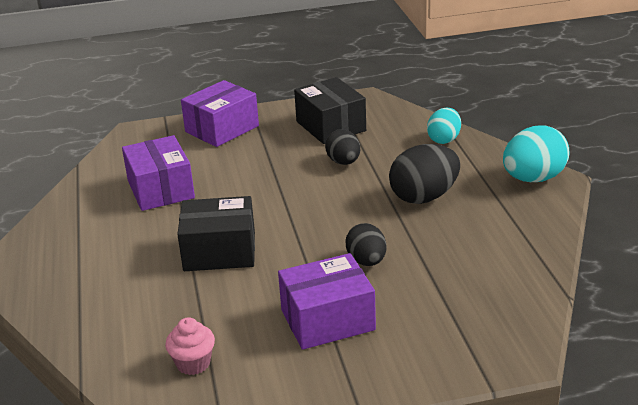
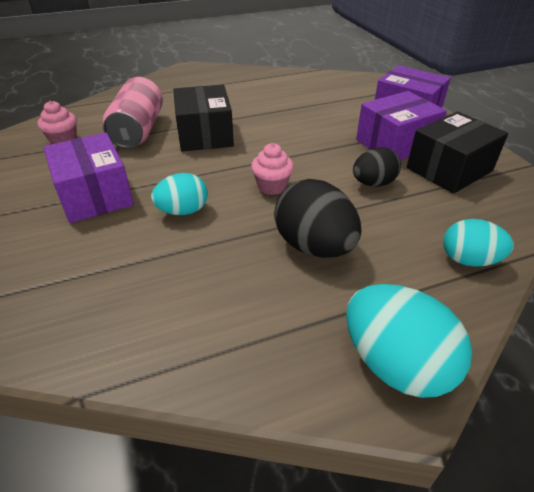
camera: 80 degrees right, 10 degrees up
purple box [122,135,195,211] -> purple box moved to [356,91,447,160]
black egg [345,223,387,266] -> turquoise egg [151,173,208,215]
none -> pink can [103,77,163,148]
none -> pink cupcake [251,143,294,195]

